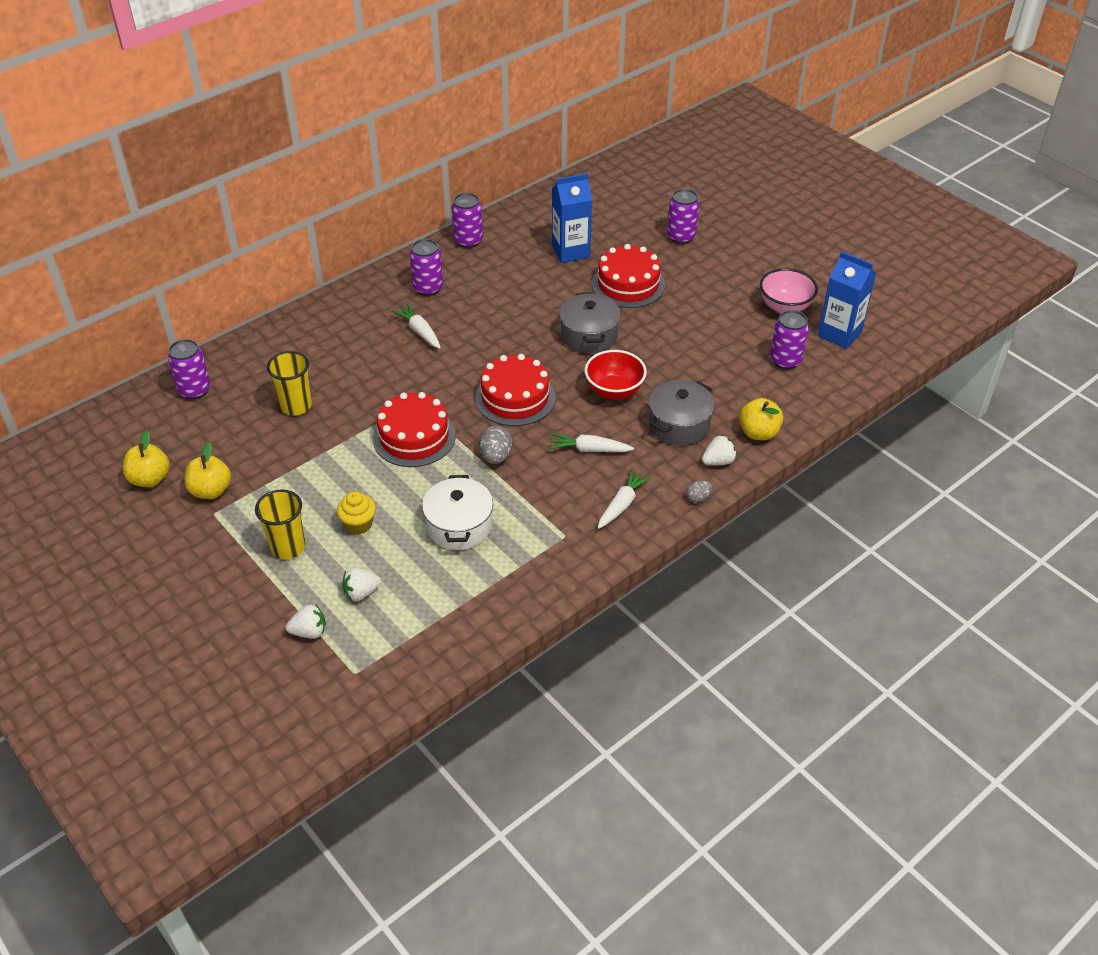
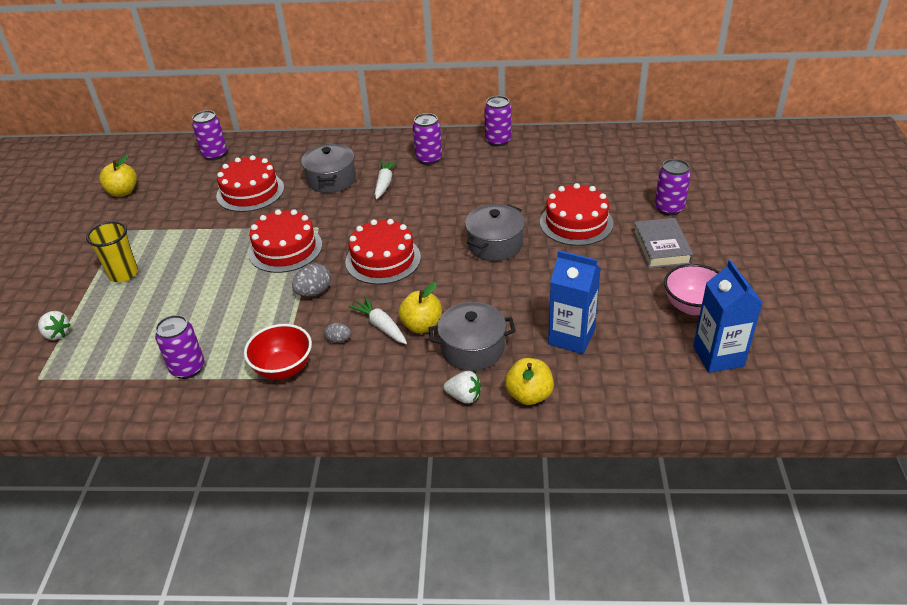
camera: 45 degrees right, 5 degrees down
yellow apple [184,442,231,499] -> yellow apple moved to [398,282,442,334]
yellow cup [267,351,312,416] -> red cake [216,155,284,212]
yellow cupcake [337,491,376,534] -> none
white strawberry [342,568,381,601] -> none
white pot [422,475,493,550] -> none
blue carton [552,173,592,263] -> blue carton moved to [548,250,601,354]
red bowl [585,350,647,400] -> red bowl moved to [244,324,312,380]
white carrot [598,468,652,529] -> none
grey egg [686,480,712,503] -> grey egg moved to [325,323,351,343]
purple can [770,310,809,370] -> purple can moved to [155,315,204,379]
none -> grey pot [301,144,356,193]
none -> grey book [633,218,693,268]

